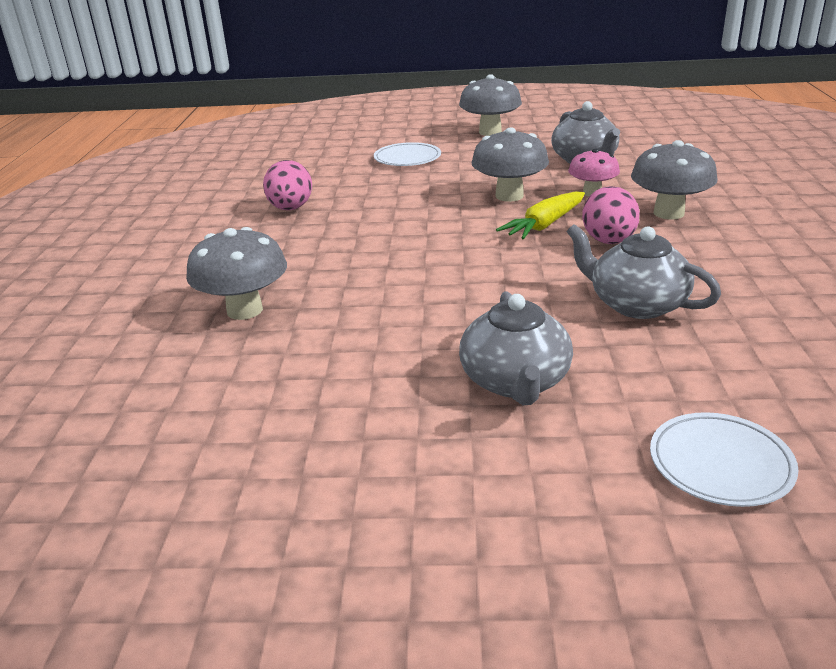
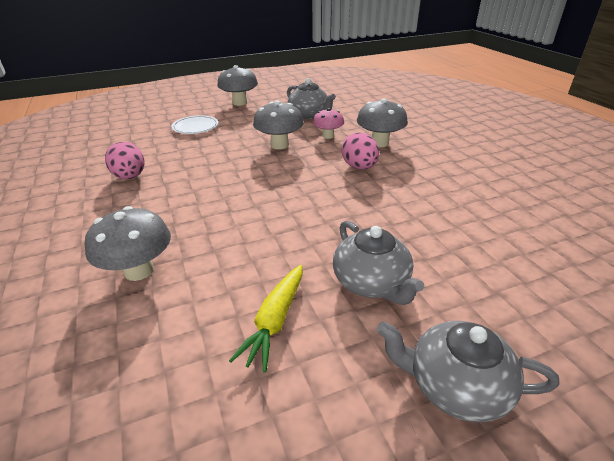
camera: 25 degrees left, 5 degrees up
yellow carrot [496,191,585,240] -> yellow carrot moved to [229,265,303,373]
grey teapot [566,224,721,319] -> grey teapot moved to [377,321,559,423]
white plate [650,412,799,507] -> none

